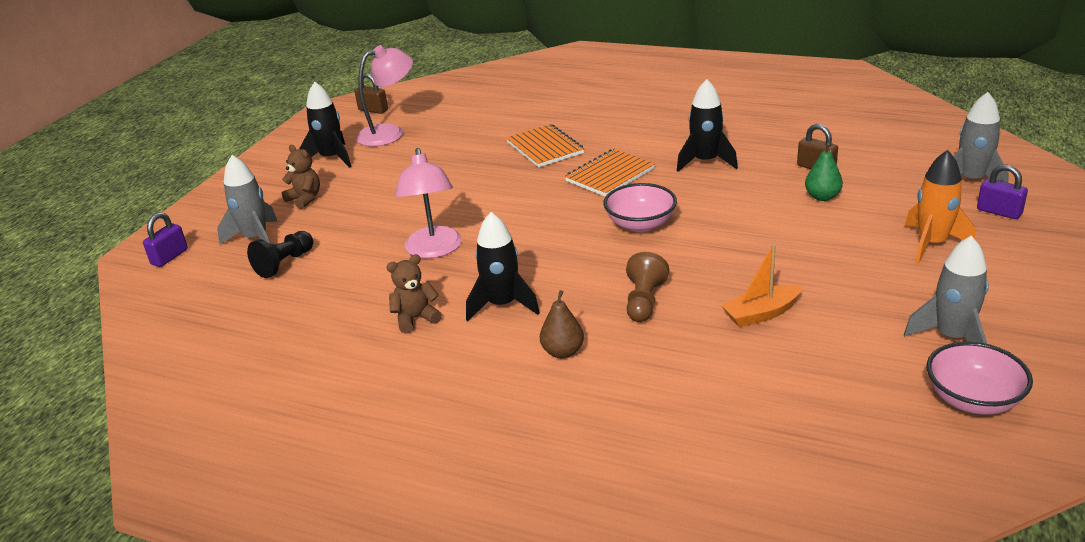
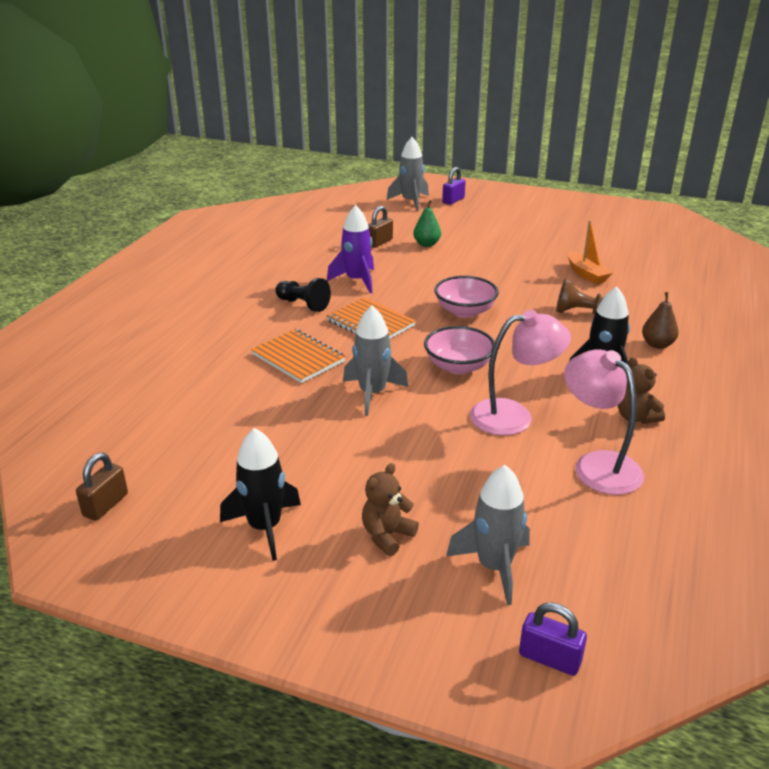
camera: 95 degrees left, 0 degrees up
black pawn [247,231,313,278] -> black pawn moved to [275,278,331,312]
pink lamp [356,45,413,146] -> pink lamp moved to [564,349,644,495]
orange notebook [506,124,584,167] -> orange notebook turned 75 degrees clockwise [251,329,346,383]
black rocket [677,79,738,172] -> purple rocket [327,205,374,294]
grey rocket [904,236,989,344] -> grey rocket moved to [343,306,408,416]
orange rocket [905,150,975,263] -> none
pink bowl [927,342,1033,415] -> pink bowl moved to [424,326,495,374]

